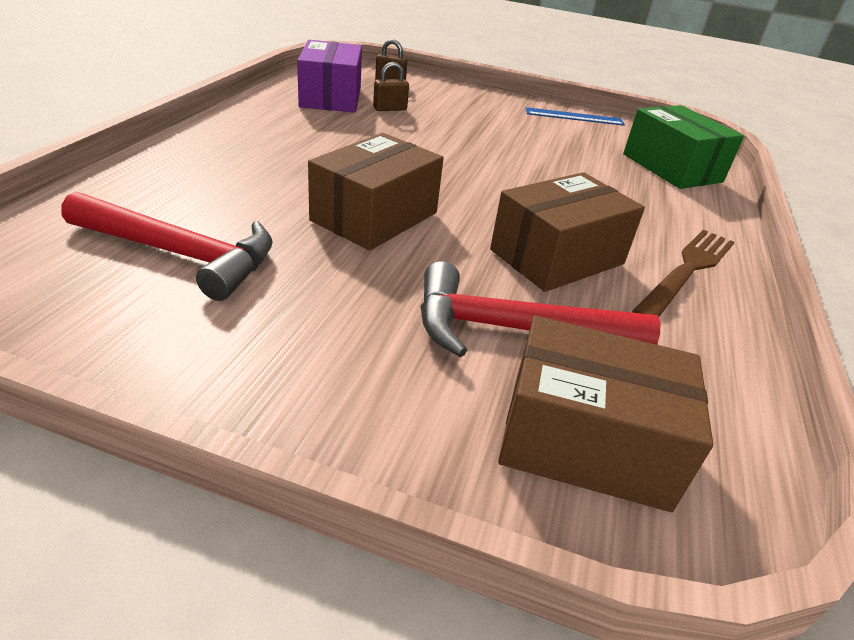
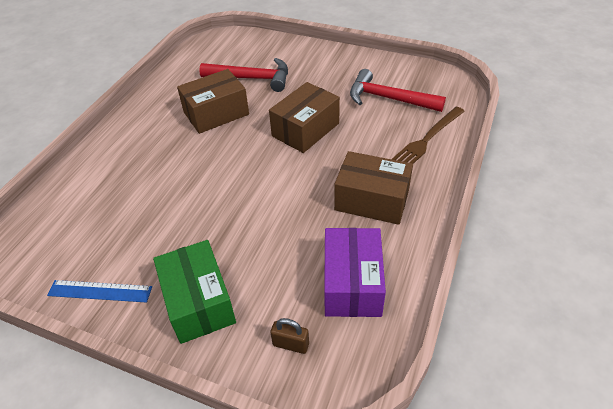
camera: 170 degrees left, 10 degrees up
brown padlock [373,62,409,111] -> none
brown box [498,316,713,512] -> brown box moved to [334,151,413,225]
green box [623,105,744,189] -> green box moved to [153,240,236,344]
brown fork [632,230,734,317] -> brown fork moved to [392,107,465,164]

